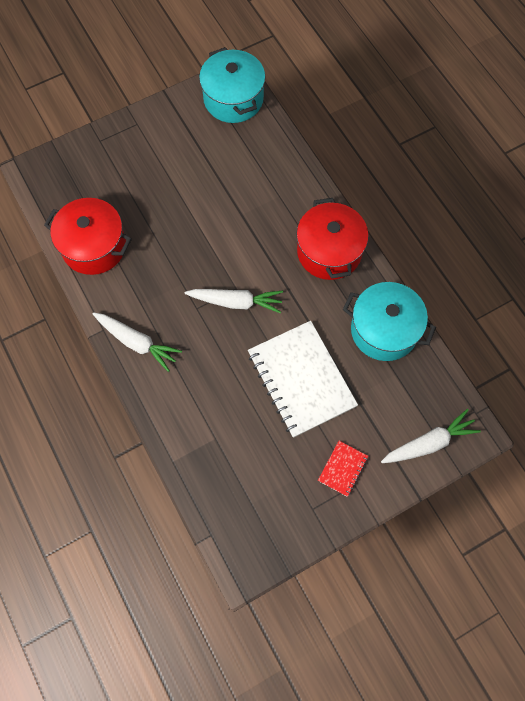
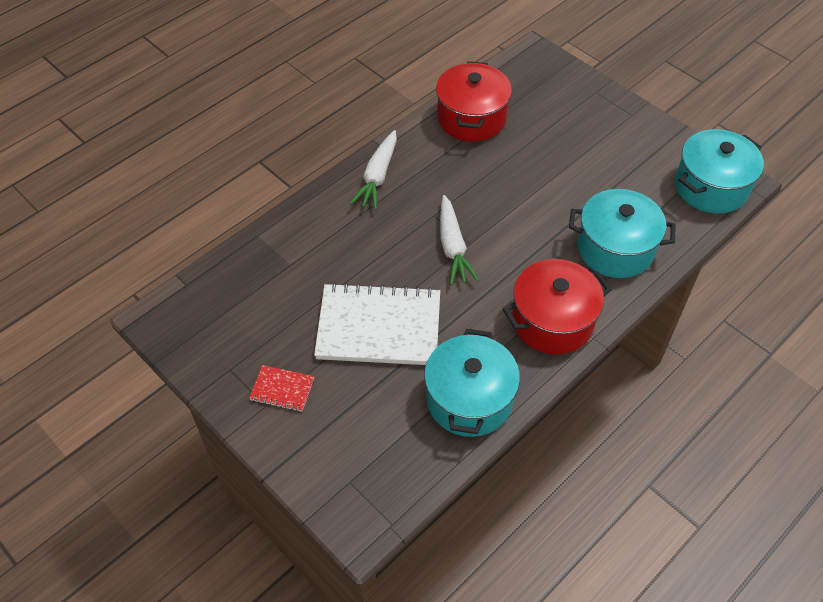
camera: 75 degrees right, 15 degrees down
white notebook [248,321,358,438] -> white notebook turned 45 degrees clockwise [314,282,440,365]
white carrot [381,409,481,463] -> none
none -> turquoise pot [569,189,676,278]

